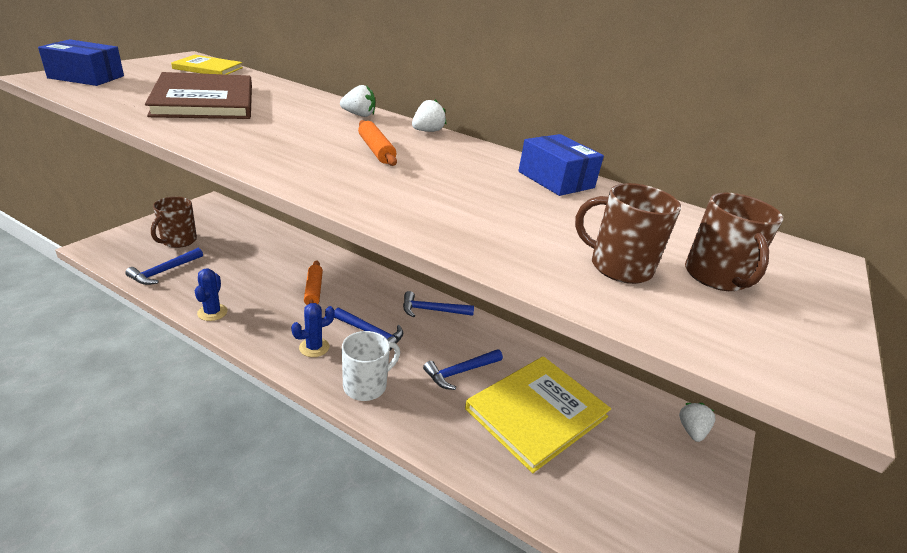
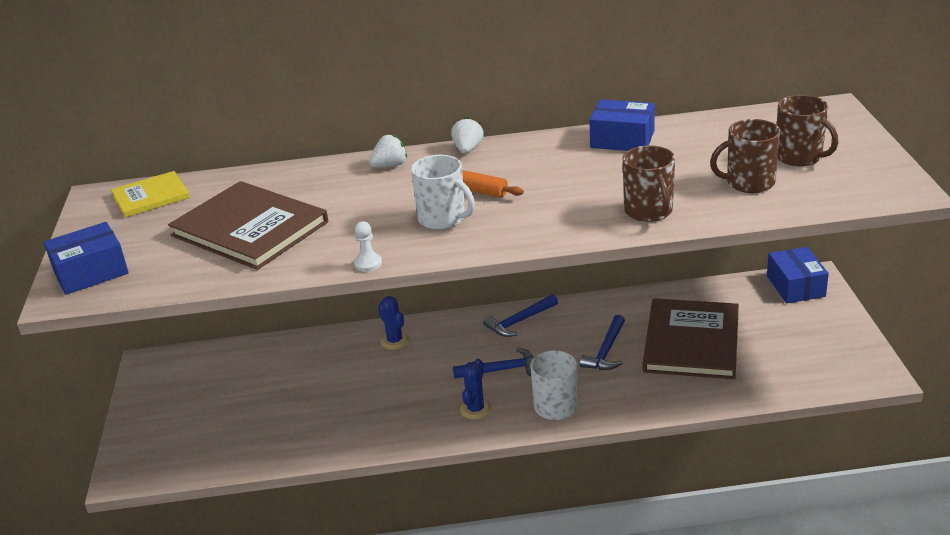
camera: 30 degrees left, 0 degrees up
blue hammer [125,248,203,285] -> none
brown mug [151,197,197,248] -> brown mug moved to [623,145,675,222]
blue cactus [195,269,228,321] -> blue cactus moved to [378,296,409,350]
orange rolling pin [304,260,323,305] -> none
yellow book [465,356,611,473] -> brown book [643,298,739,379]
white strawberry [679,403,715,442] -> blue box [767,247,829,303]
none -> white pawn [354,221,382,272]
none -> white mug [411,155,475,230]

